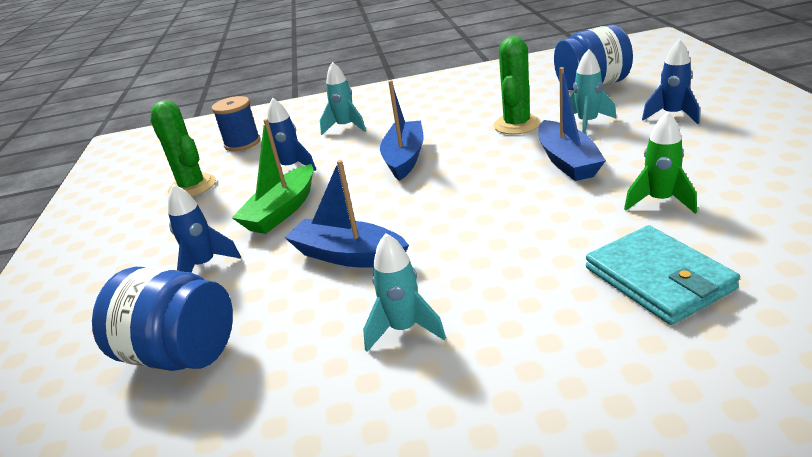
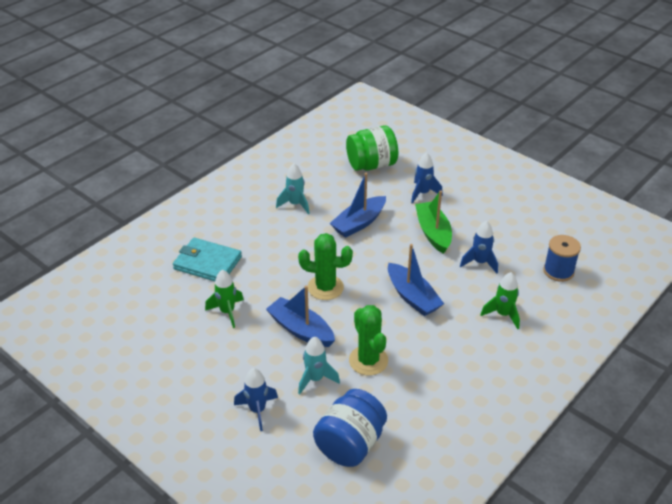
camera: 135 degrees right, 10 degrees up
blue jar [92,267,233,371] -> green jar [346,125,398,171]
green cactus [150,100,216,197] -> green cactus moved to [298,233,353,300]
blue boat [285,160,409,268] -> blue boat turned 150 degrees clockwise [330,173,386,238]
turquoise rocket [320,62,366,135] -> green rocket [480,272,520,329]

